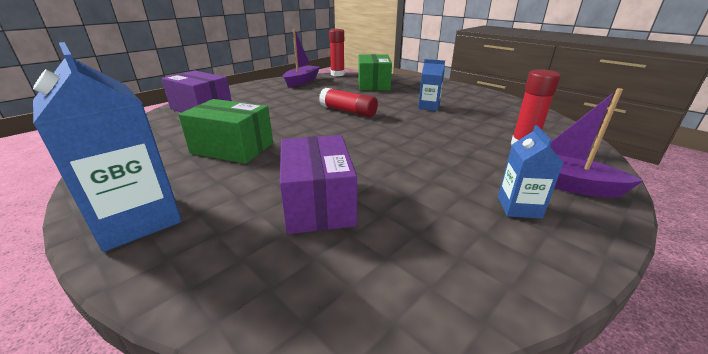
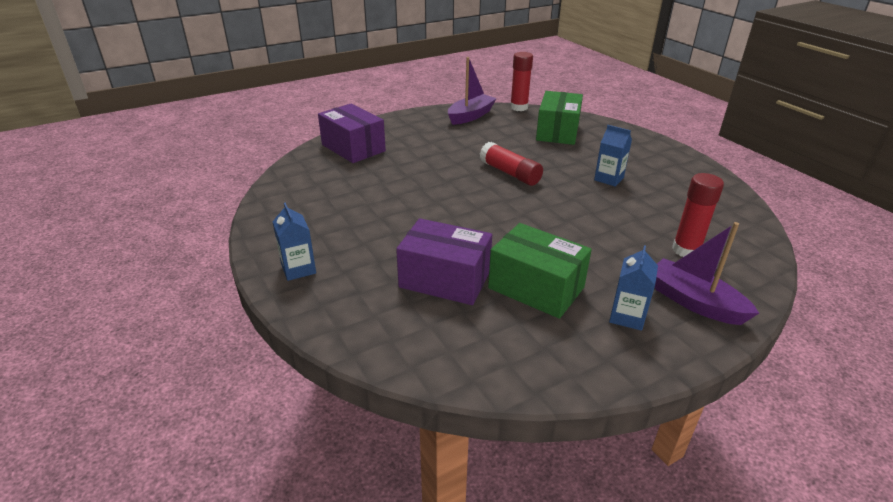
camera: 15 degrees right, 5 degrees up
blue carton [33,42,182,252] -> blue carton [272,202,316,281], size x0.53
green box [178,99,273,164] -> green box moved to [488,223,592,319]
purple box [280,135,357,234] -> purple box turned 75 degrees counterclockwise [396,218,492,305]

